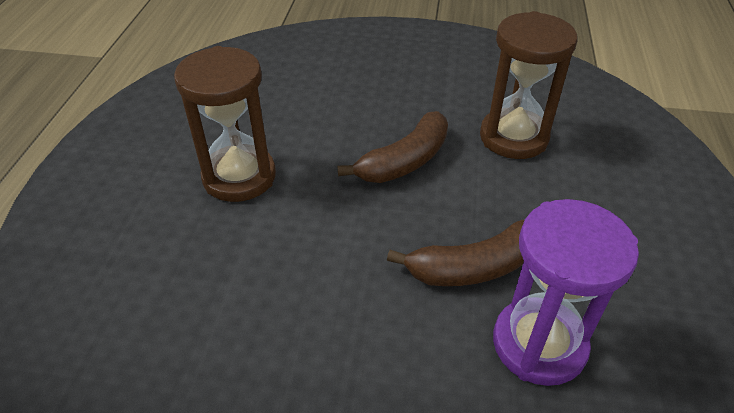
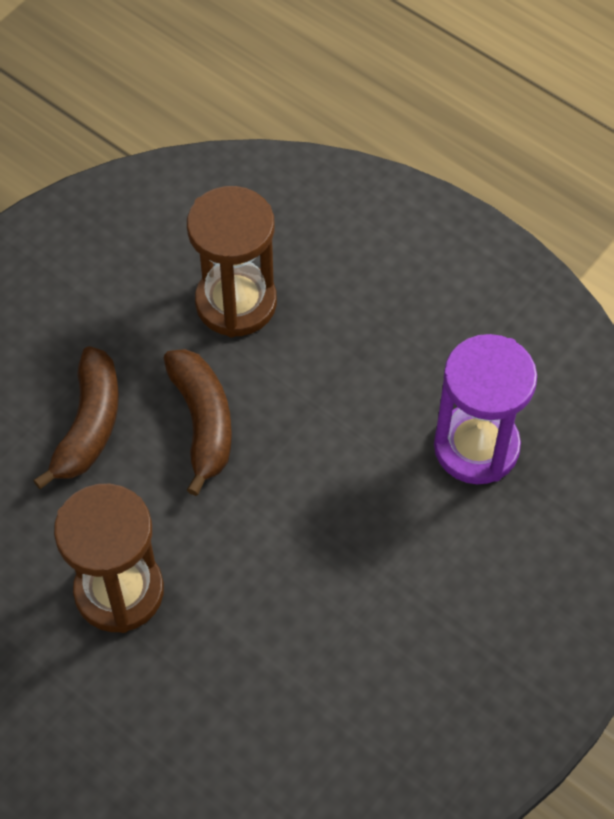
camera: 60 degrees left, 15 degrees up
brown banana [387,220,524,286] -> brown banana moved to [33,346,119,489]

